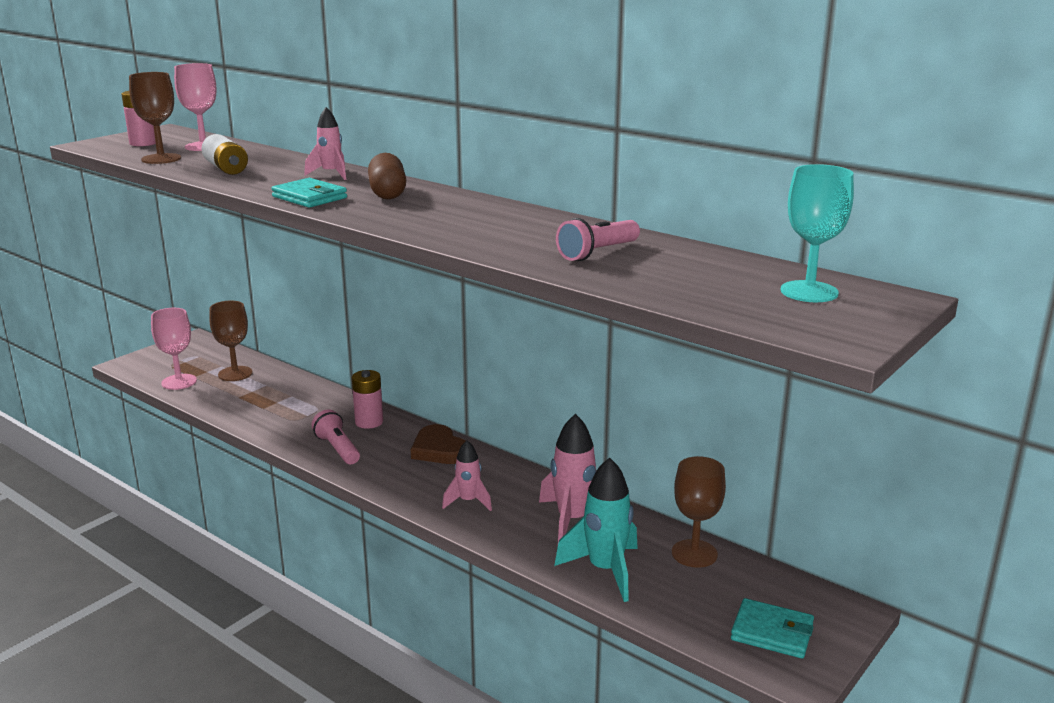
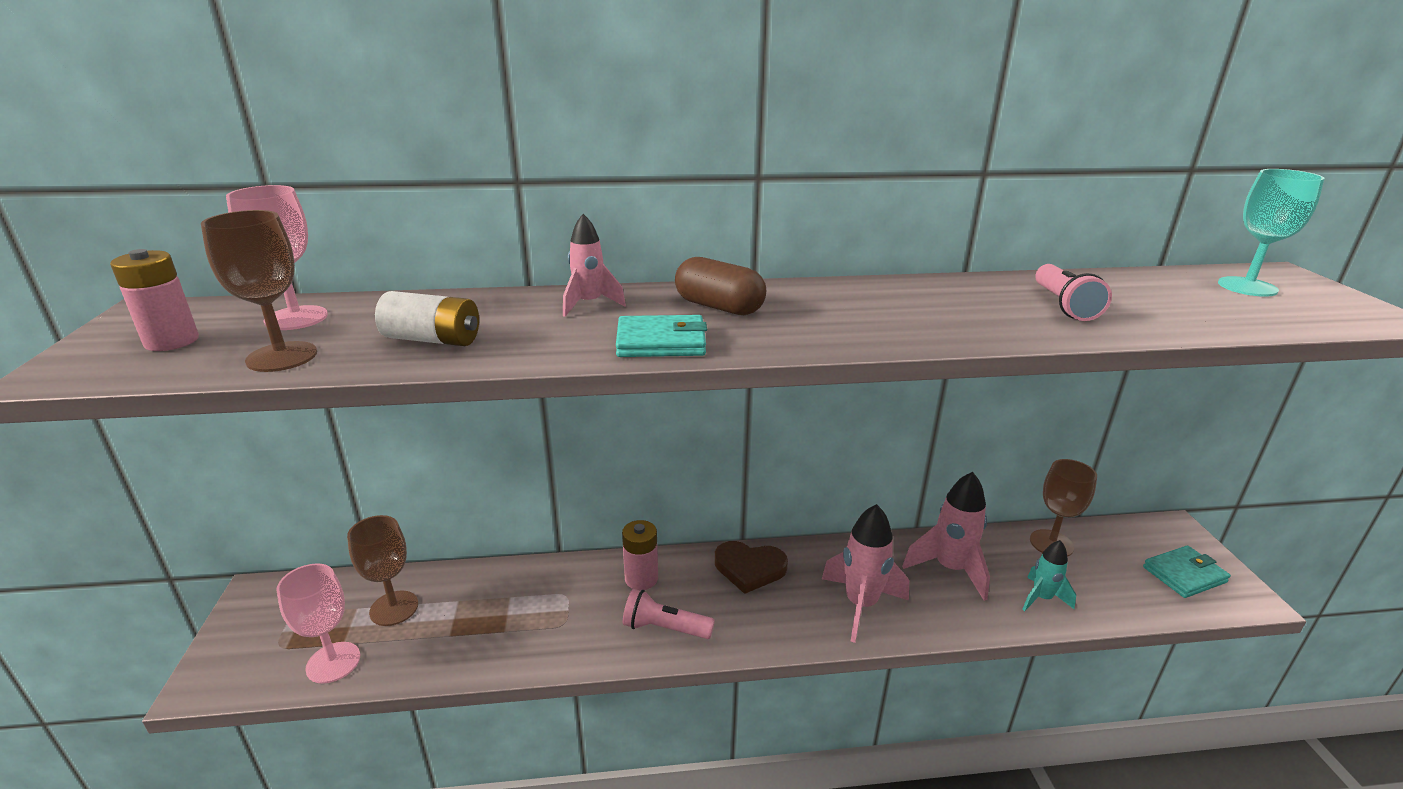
camera: 45 degrees left, 5 degrees up
pink rocket [442,440,492,511] -> pink rocket [822,504,909,643], size x1.66
turquoise rocket [554,458,638,602] -> turquoise rocket [1022,540,1076,611], size x0.60

